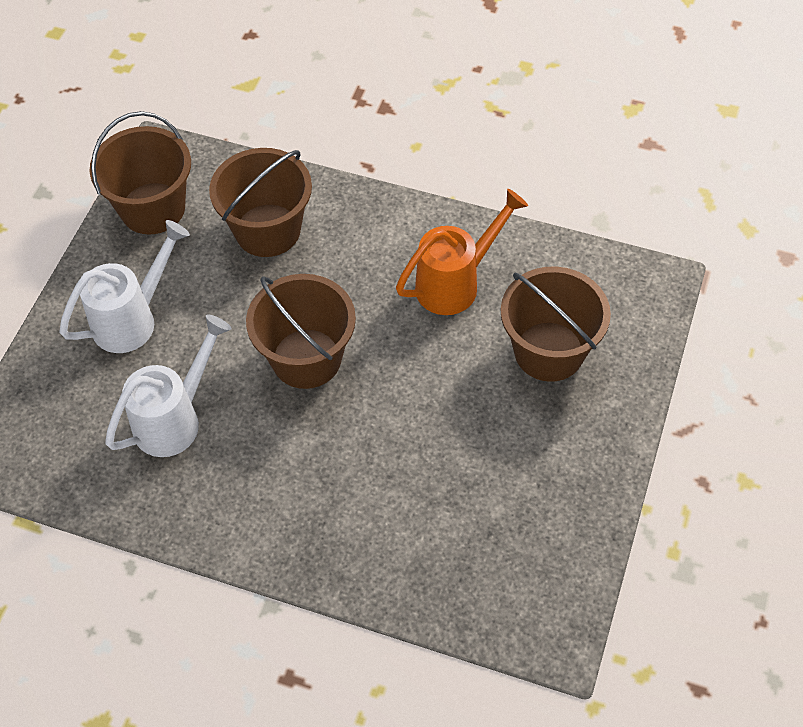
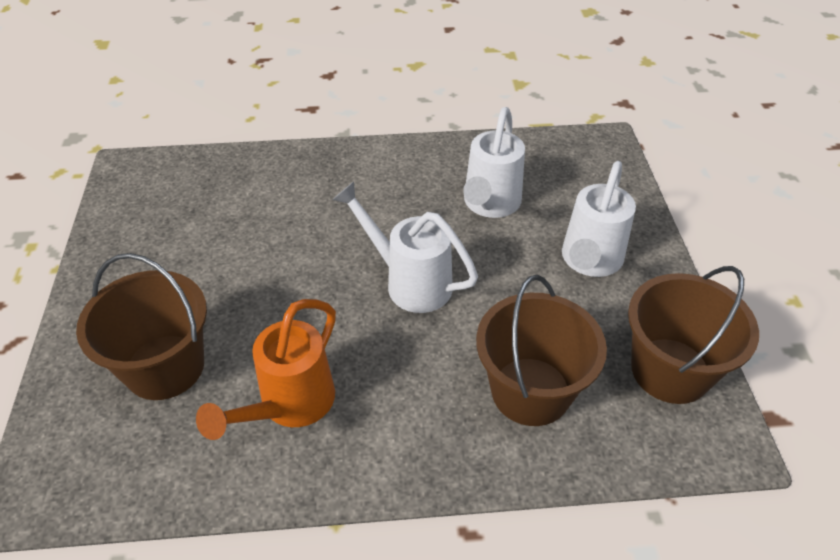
camera: 155 degrees right, 10 degrees down
brown bucket [246,274,356,389] -> white watering can [333,182,478,313]

